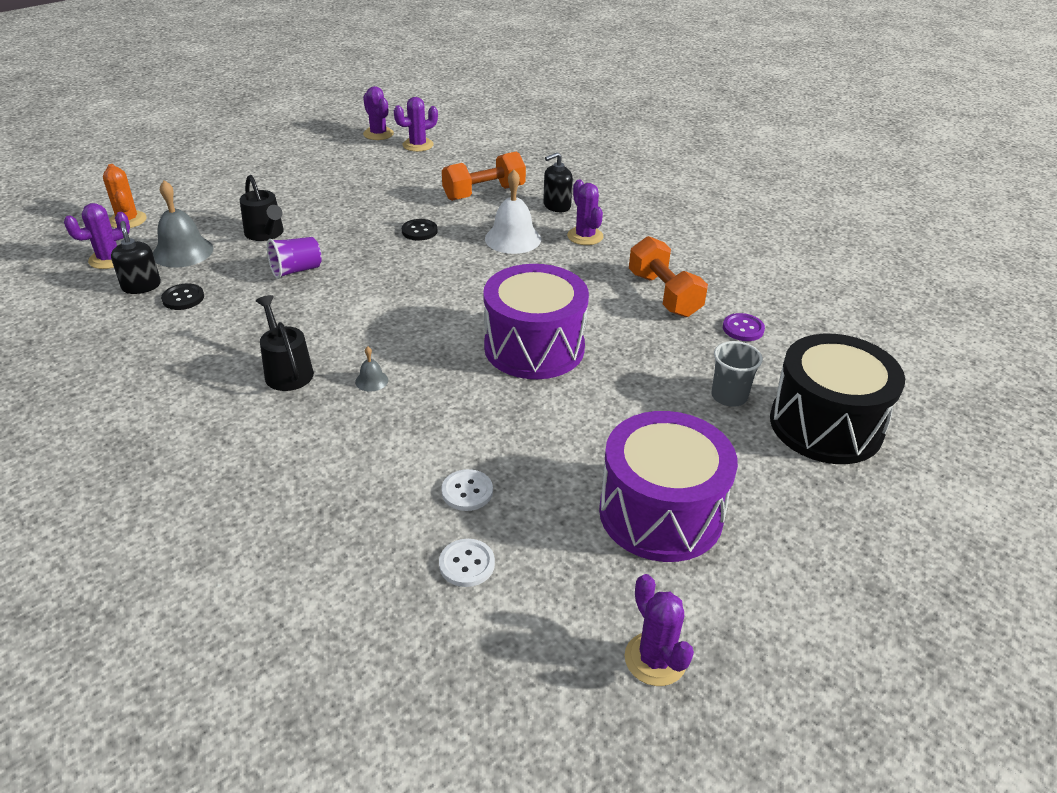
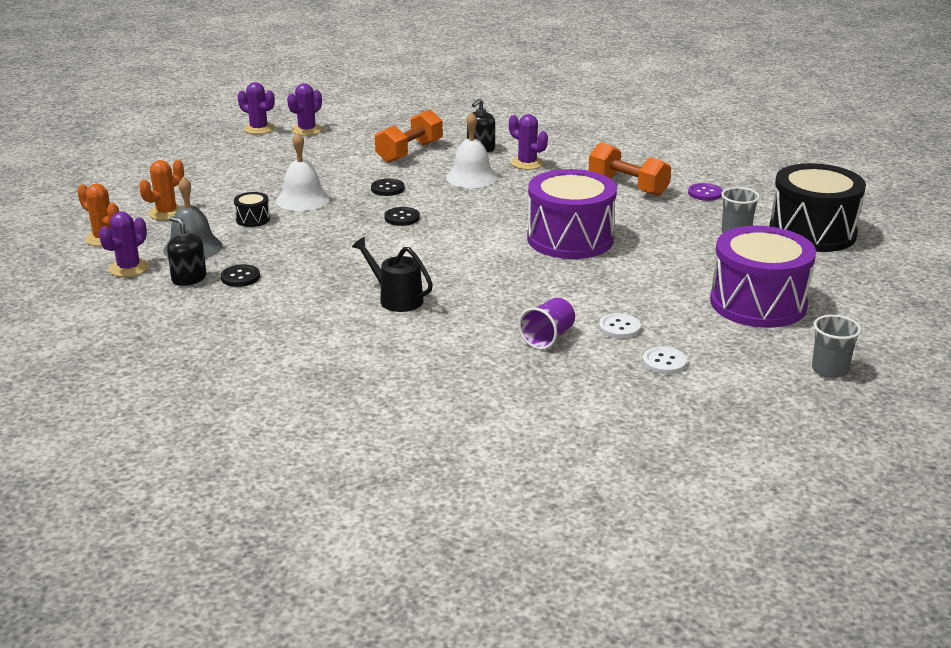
camera: 25 degrees left, 10 degrees down
black watering can [240,175,284,241] -> black drum [234,192,270,227]
purple cup [267,237,322,279] -> purple cup moved to [518,298,575,350]
grey bell [355,346,388,392] -> none
purple cactus [625,574,694,686] -> grey cup [812,315,861,378]
none -> orange cactus [139,160,184,220]
none -> white bell [276,133,330,211]
none -> black button [384,207,420,226]

